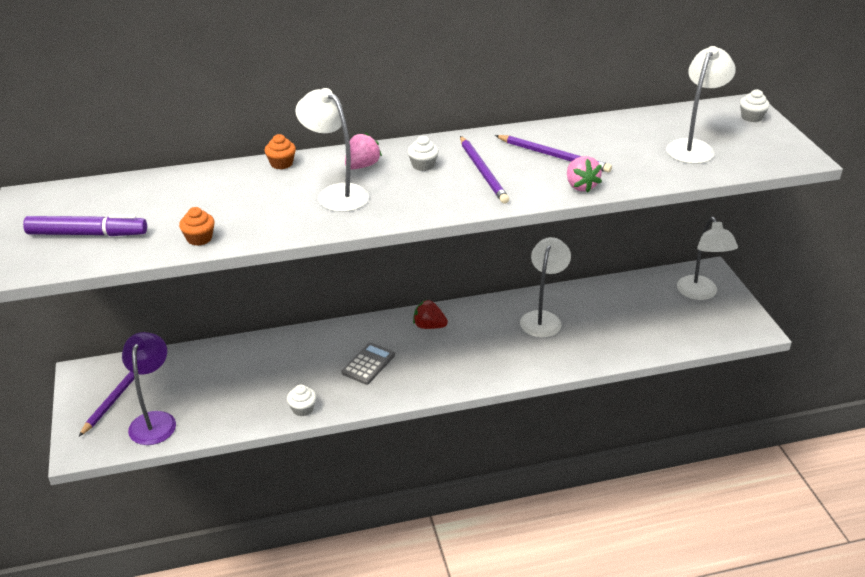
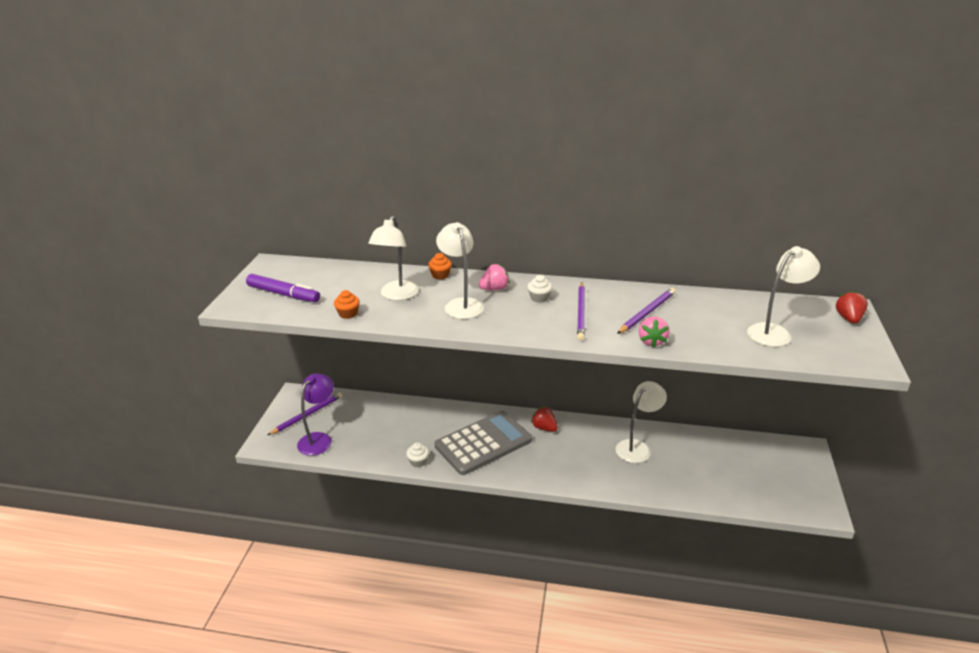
camera: 25 degrees right, 5 degrees down
grey calculator [342,342,395,385] -> grey calculator [435,411,532,475], size x2.10
purple pencil [495,135,612,173] -> purple pencil turned 105 degrees counterclockwise [617,288,676,334]
white lamp [677,217,738,300] -> white lamp moved to [368,216,419,300]
white cupcake [740,89,770,122] -> red strawberry [836,291,868,323]

